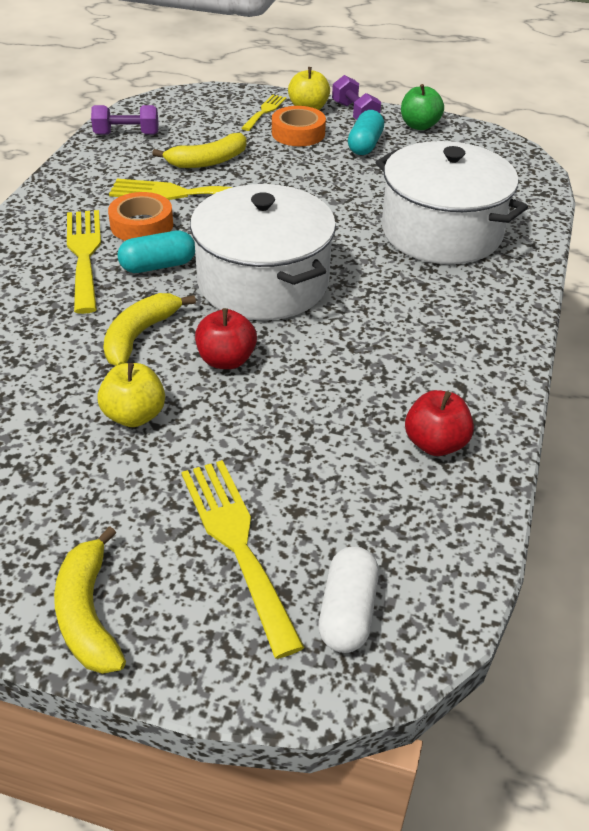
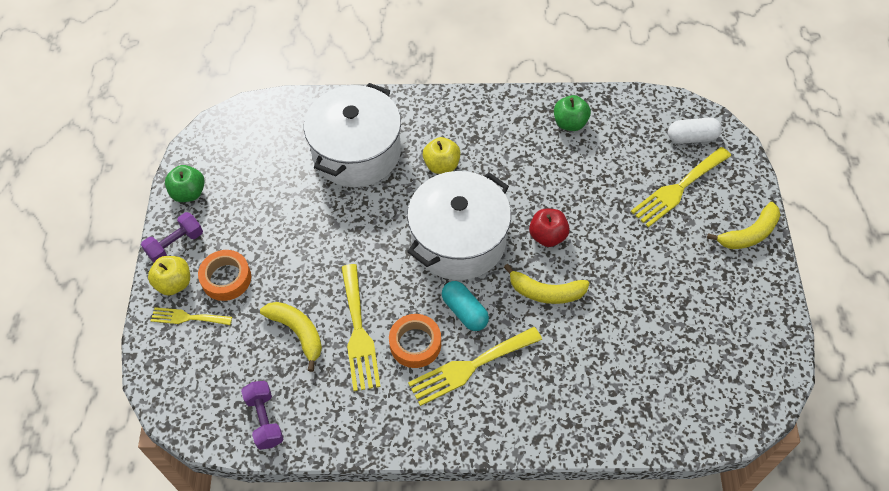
camera: 105 degrees left, 15 degrees up
yellow apple [97,363,165,427] -> yellow apple moved to [423,137,461,174]
turquoise capsule [348,110,384,155] -> none
red apple [405,390,474,456] -> green apple [554,95,591,131]

